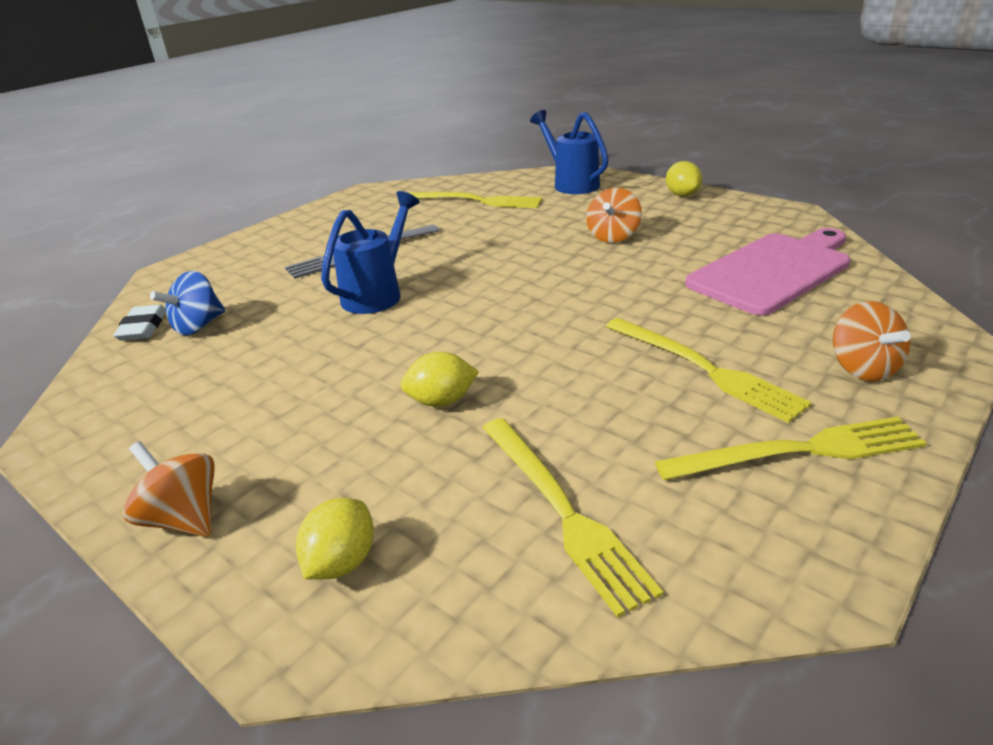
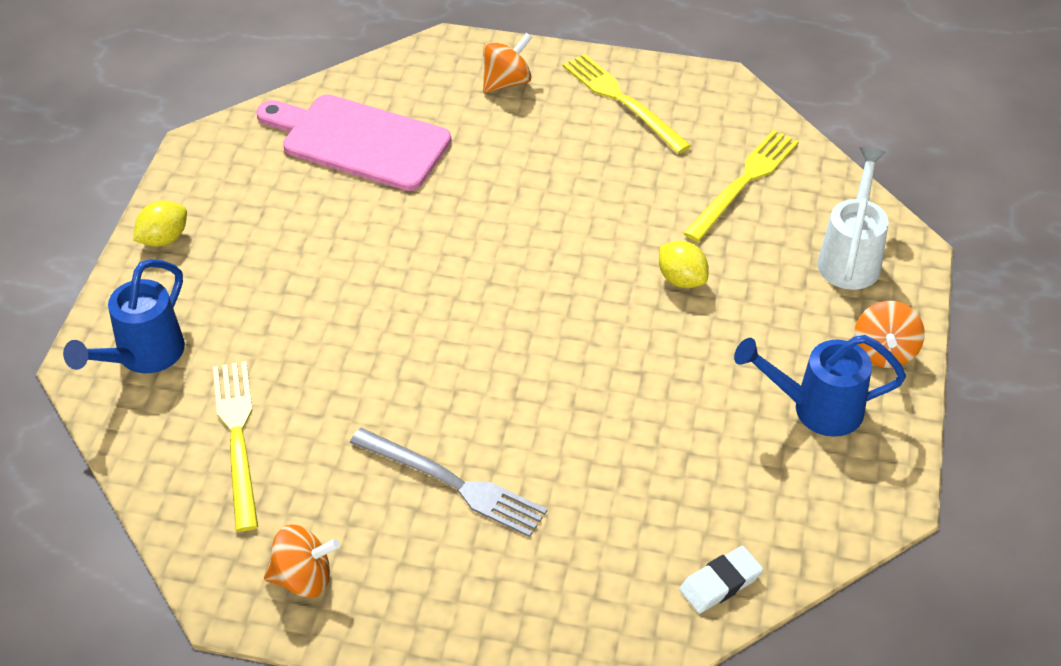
camera: 120 degrees left, 15 degrees up
blue spinning top [150,271,225,335] -> none
yellow lemon [296,498,374,579] -> white watering can [818,147,888,290]
blue watering can [321,191,420,314] -> blue watering can moved to [734,335,906,437]
orange spinning top [586,188,642,243] -> orange spinning top moved to [264,525,340,598]
yellow fork [606,318,812,423] -> none

